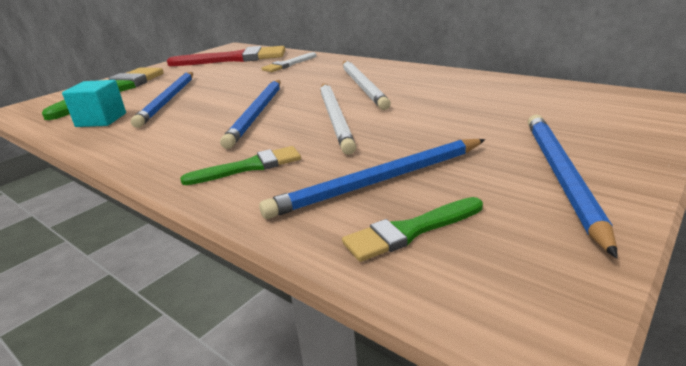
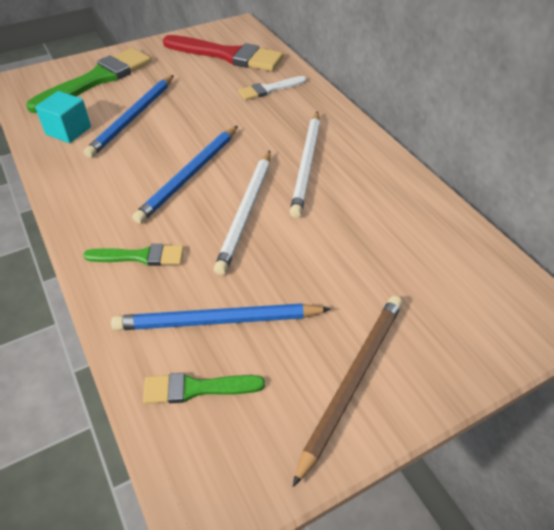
camera: 20 degrees right, 20 degrees up
blue pencil [528,114,617,259] -> brown pencil [293,296,403,487]

